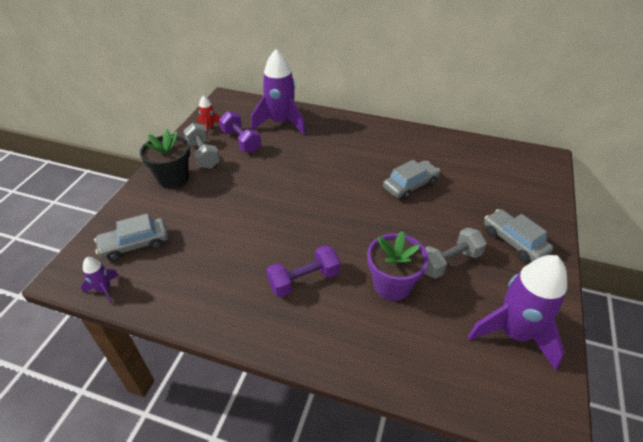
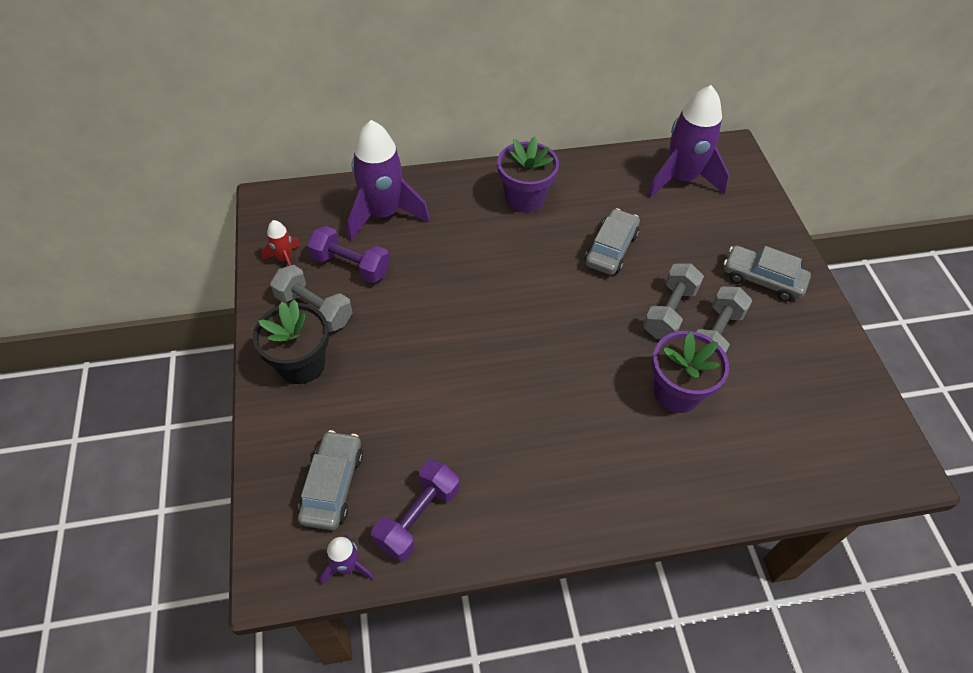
camera: 30 degrees left, 10 degrees up
grey car [94,214,168,261] -> grey car turned 150 degrees clockwise [298,430,363,530]
purple dumbbell [267,245,340,297] -> purple dumbbell moved to [371,460,459,562]
purple rocket [467,255,567,371] -> purple rocket moved to [647,85,729,198]
none -> purple flower pot [497,137,559,213]
none -> grey dumbbell [643,264,704,339]

